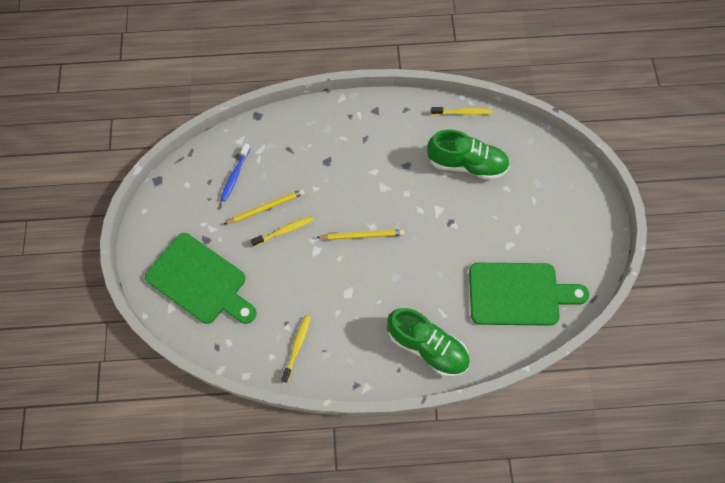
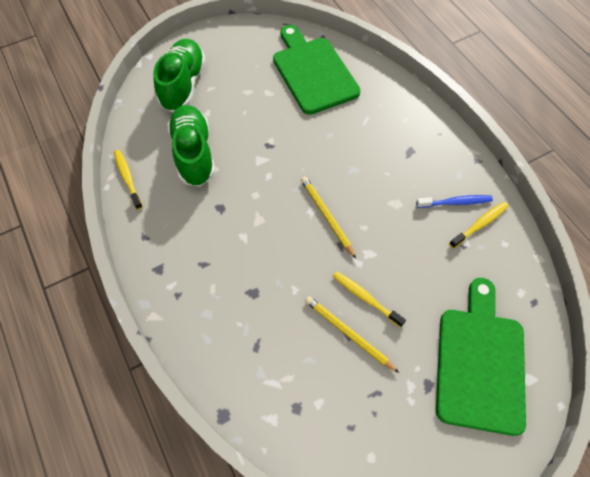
camera: 115 degrees left, 5 degrees down
blue toothbrush [220,143,250,201] -> blue toothbrush moved to [416,195,493,208]
yellow toothbrush [281,315,311,383] -> yellow toothbrush turned 150 degrees clockwise [449,202,509,248]
green shoe [387,308,470,377] -> green shoe moved to [153,39,206,112]

